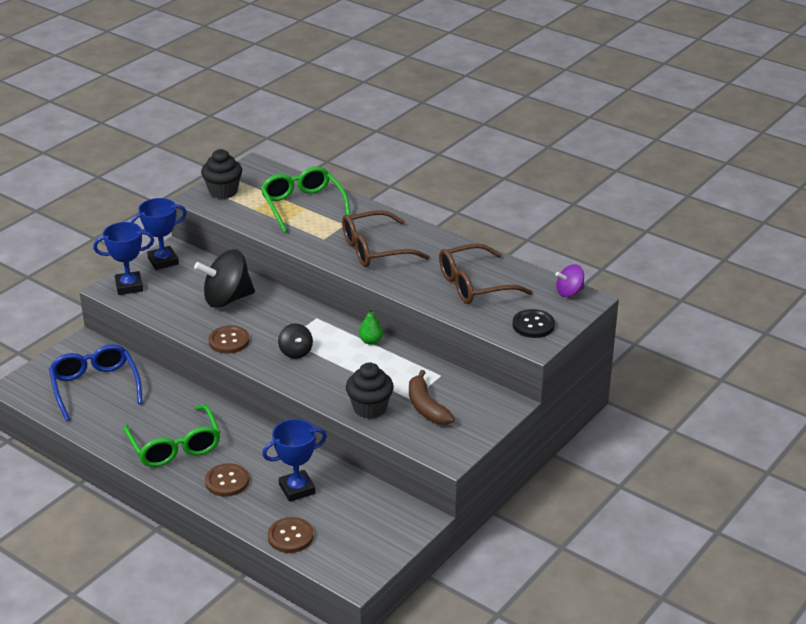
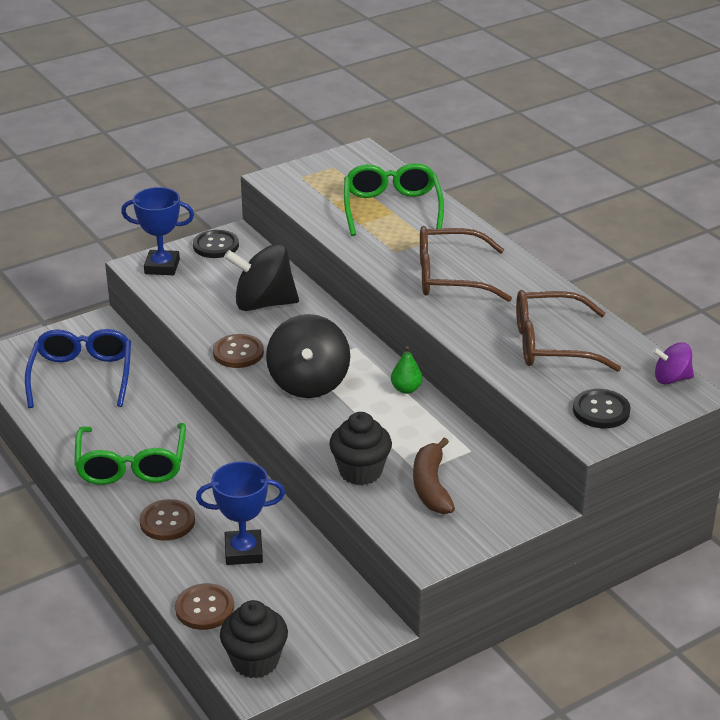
camera: 20 degrees right, 0 degrees up
blue trophy [131,198,187,270] -> black button [193,230,239,258]
black cupcake [201,149,242,199] -> black cupcake moved to [220,600,288,678]
black spinning top [278,323,313,359] -> black spinning top [266,314,350,398], size x1.86

